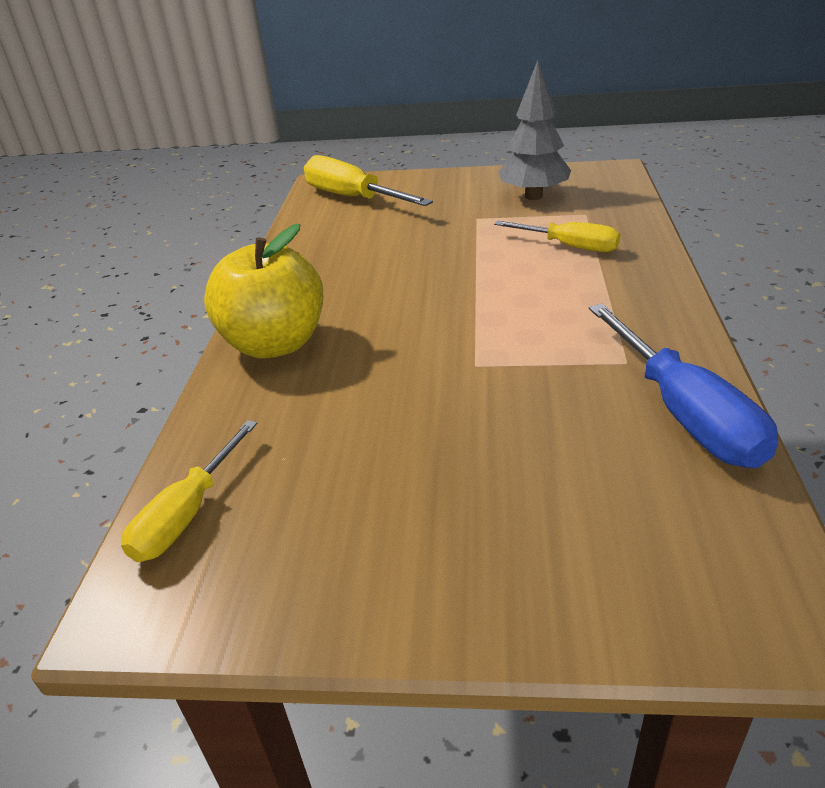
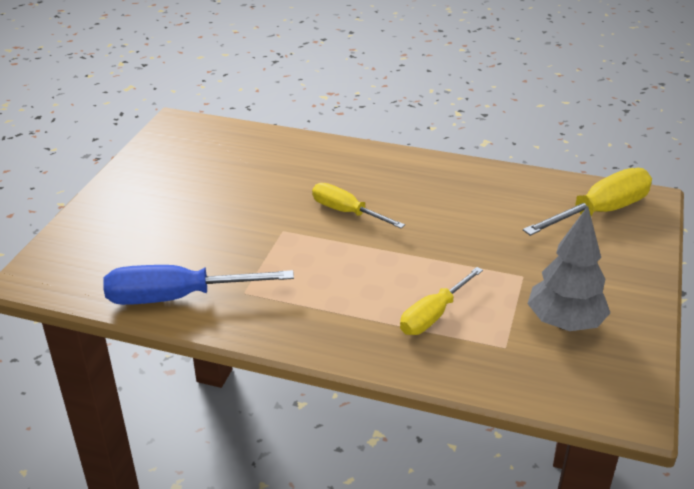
camera: 100 degrees right, 0 degrees up
yellow screwdriver [121,420,258,562] -> yellow screwdriver moved to [312,183,405,228]
yellow apple [204,224,323,359] -> none

